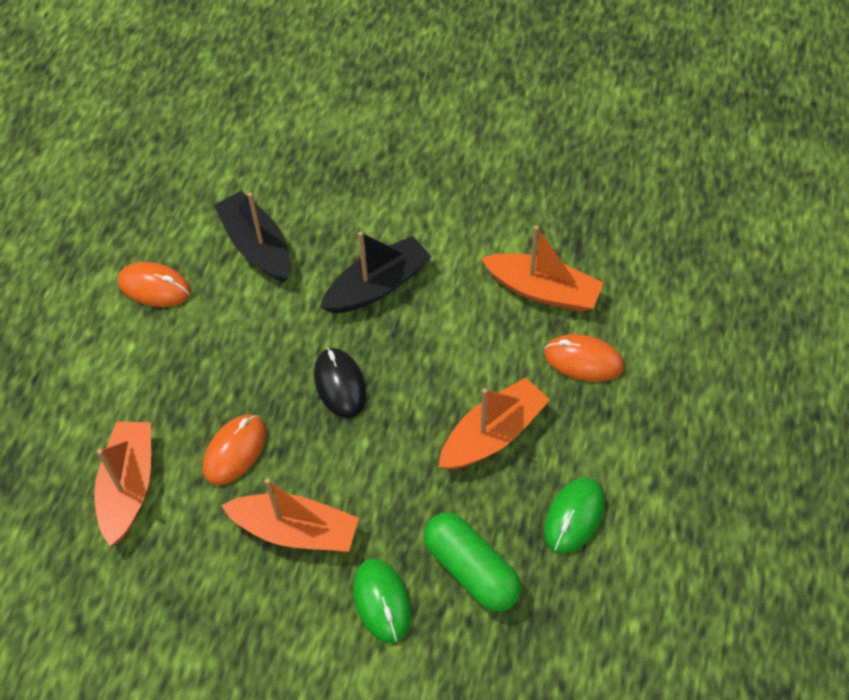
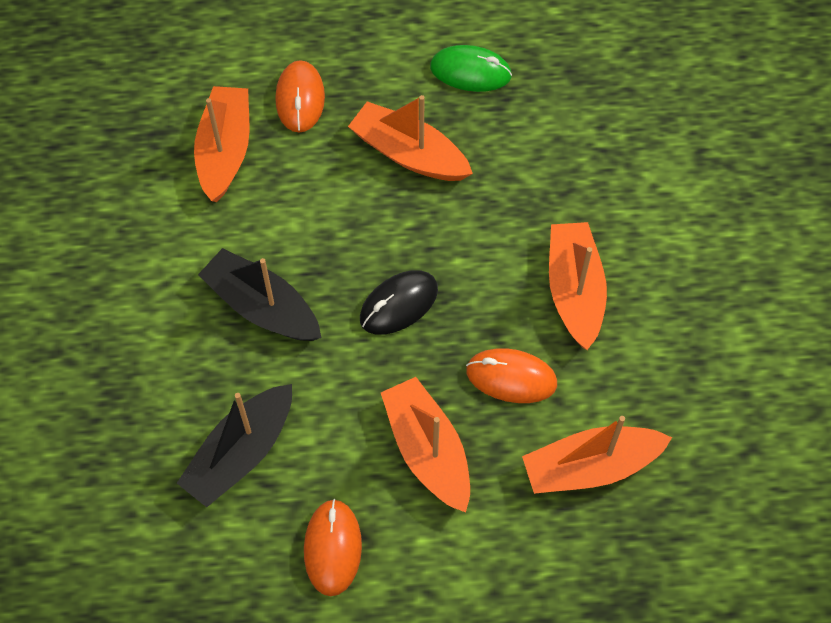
camera: 110 degrees left, 5 degrees up
green mouse [353,558,411,643] -> none
green capsule [424,512,521,611] -> none
none -> orange boat [381,377,470,513]

